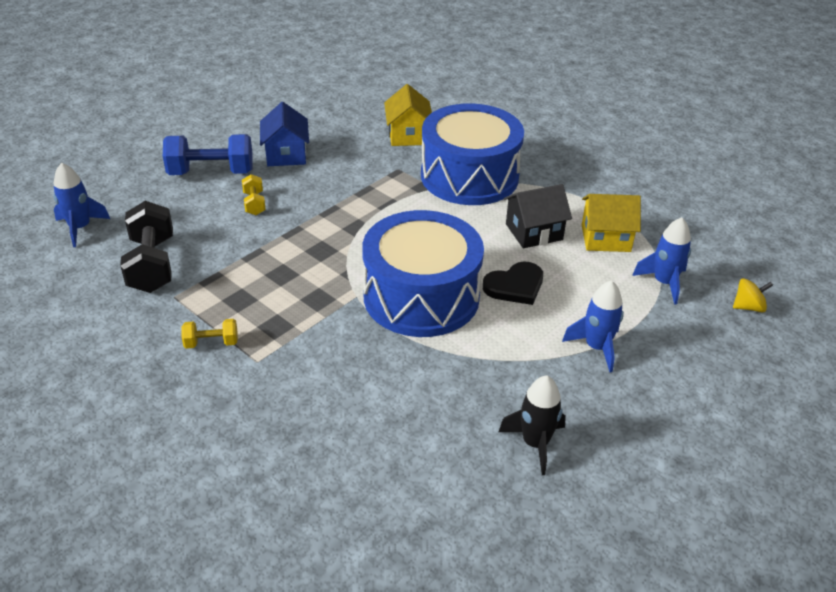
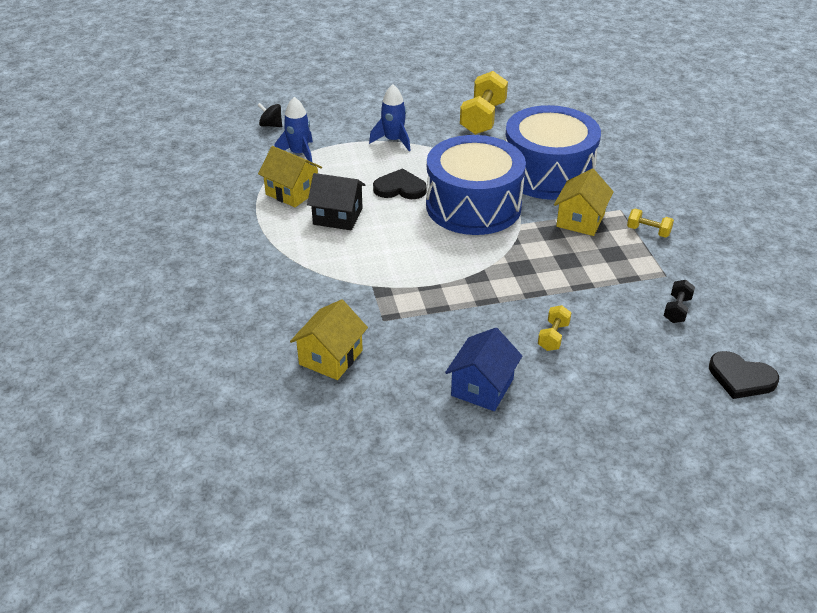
camera: 145 degrees left, 0 degrees up
blue rocket [53,163,110,247] -> black heart [709,351,779,399]
black dumbbell [120,201,173,293] -> black dumbbell [664,280,695,323], size x0.50
blue dumbbell [163,134,253,175] -> none
blue drum [421,103,524,205] -> blue drum moved to [505,105,601,200]
black rocket [499,375,566,475] -> yellow dumbbell [460,71,508,135]
yellow spinning top [733,278,773,313] -> black spinning top [258,103,282,127]
none -> yellow house [554,168,614,236]

